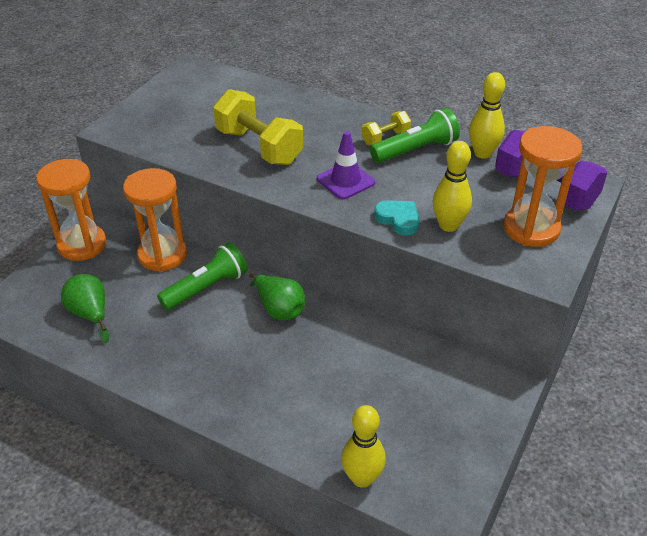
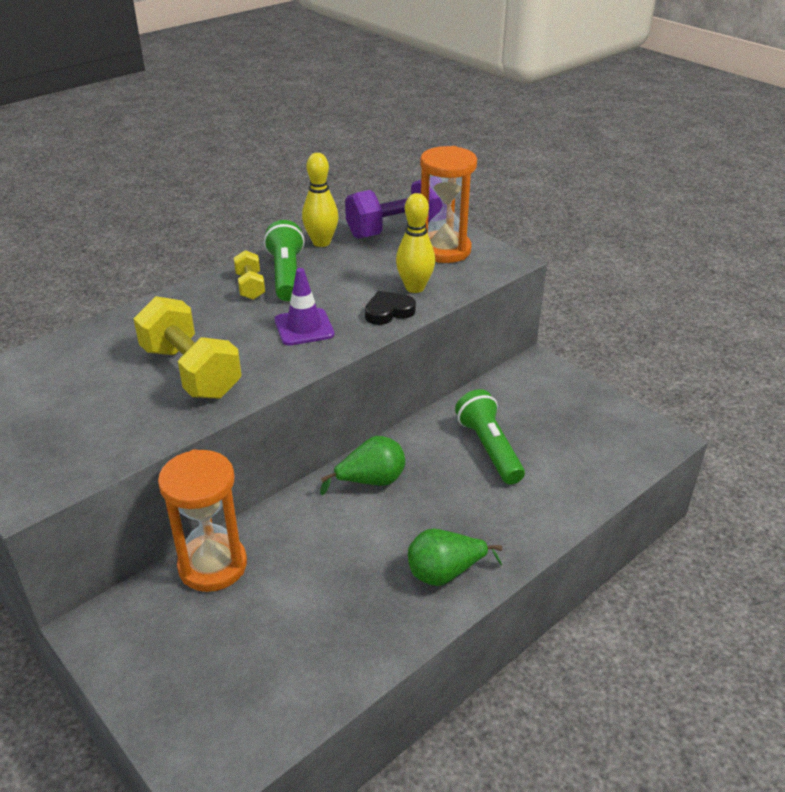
camera: 70 degrees left, 5 degrees down
orange hourglass [36,159,106,261] -> none
green pear [61,274,109,344] -> green pear moved to [408,528,503,586]
green flashlight [157,242,248,310] -> green flashlight moved to [455,389,525,485]
yellow dumbbell [213,89,303,165] -> yellow dumbbell turned 75 degrees clockwise [134,296,242,399]
yellow bowling pin [341,405,386,488] -> none
turquoise heart [374,200,419,236] -> black heart [365,291,416,325]

